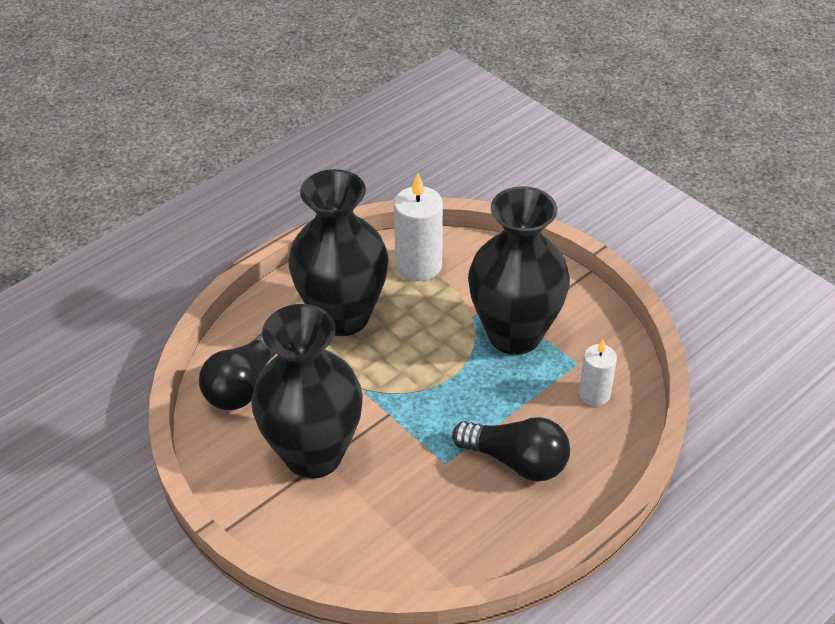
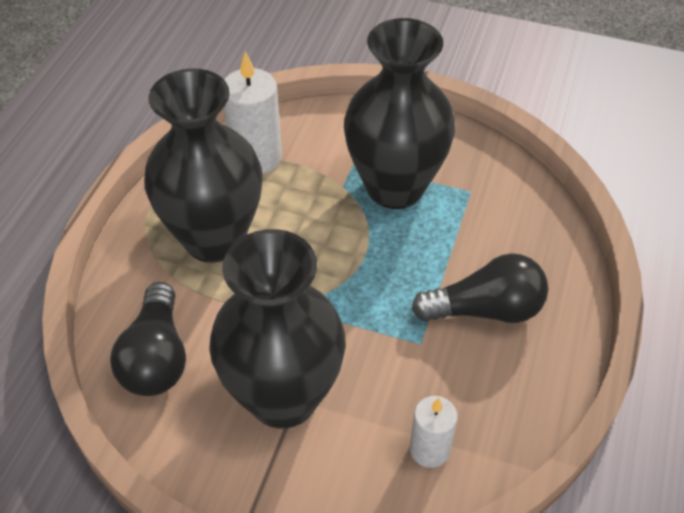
camera: 30 degrees left, 5 degrees up
white candle [579,340,617,406] -> white candle moved to [410,396,458,468]

